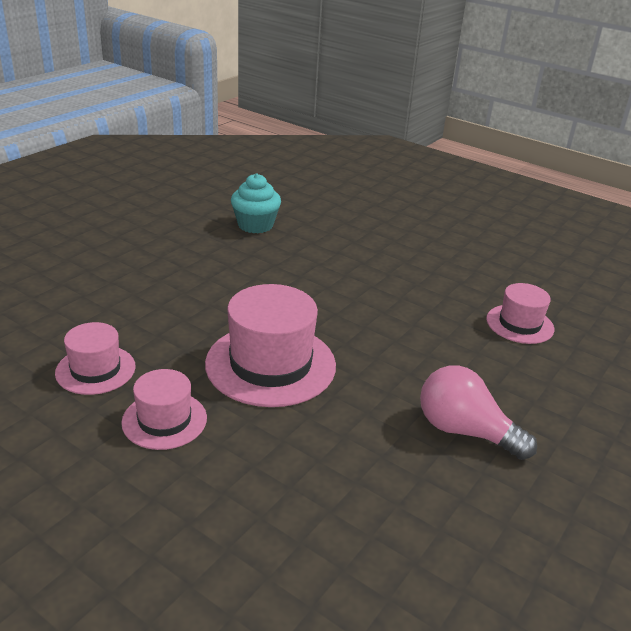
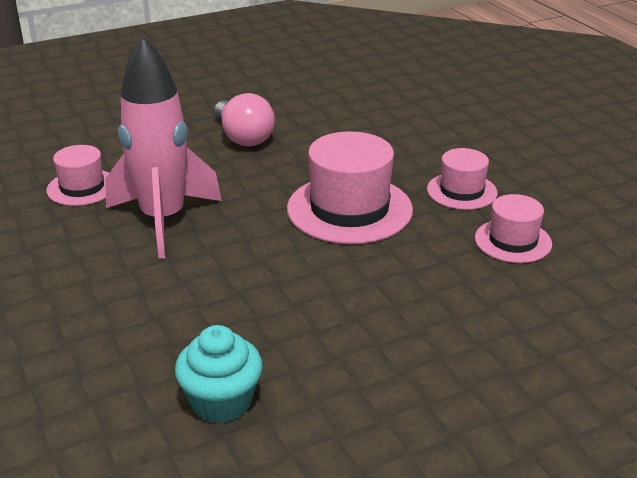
camera: 150 degrees left, 0 degrees up
none -> pink rocket [105,36,222,259]

